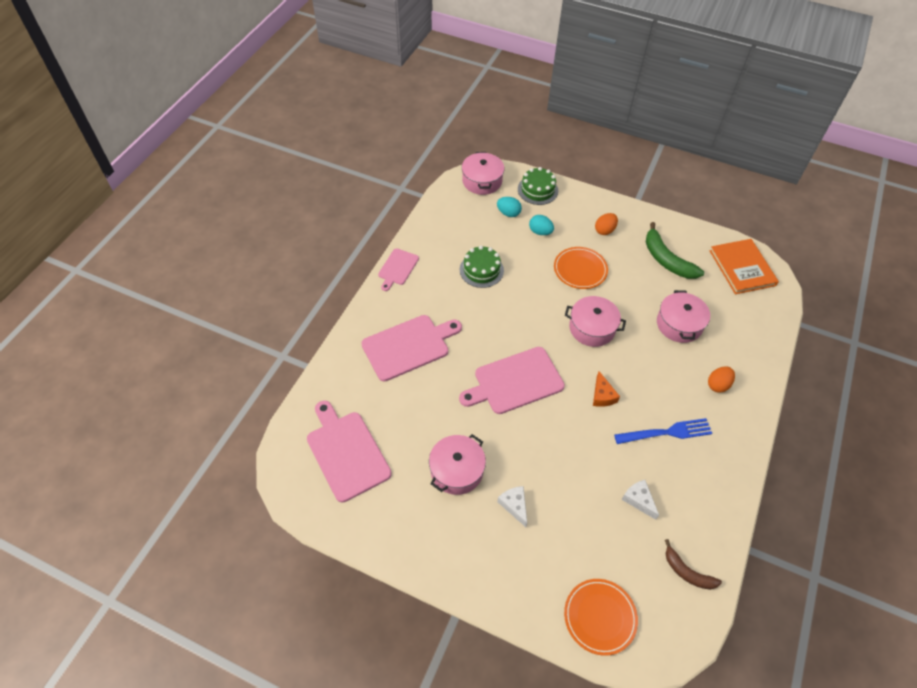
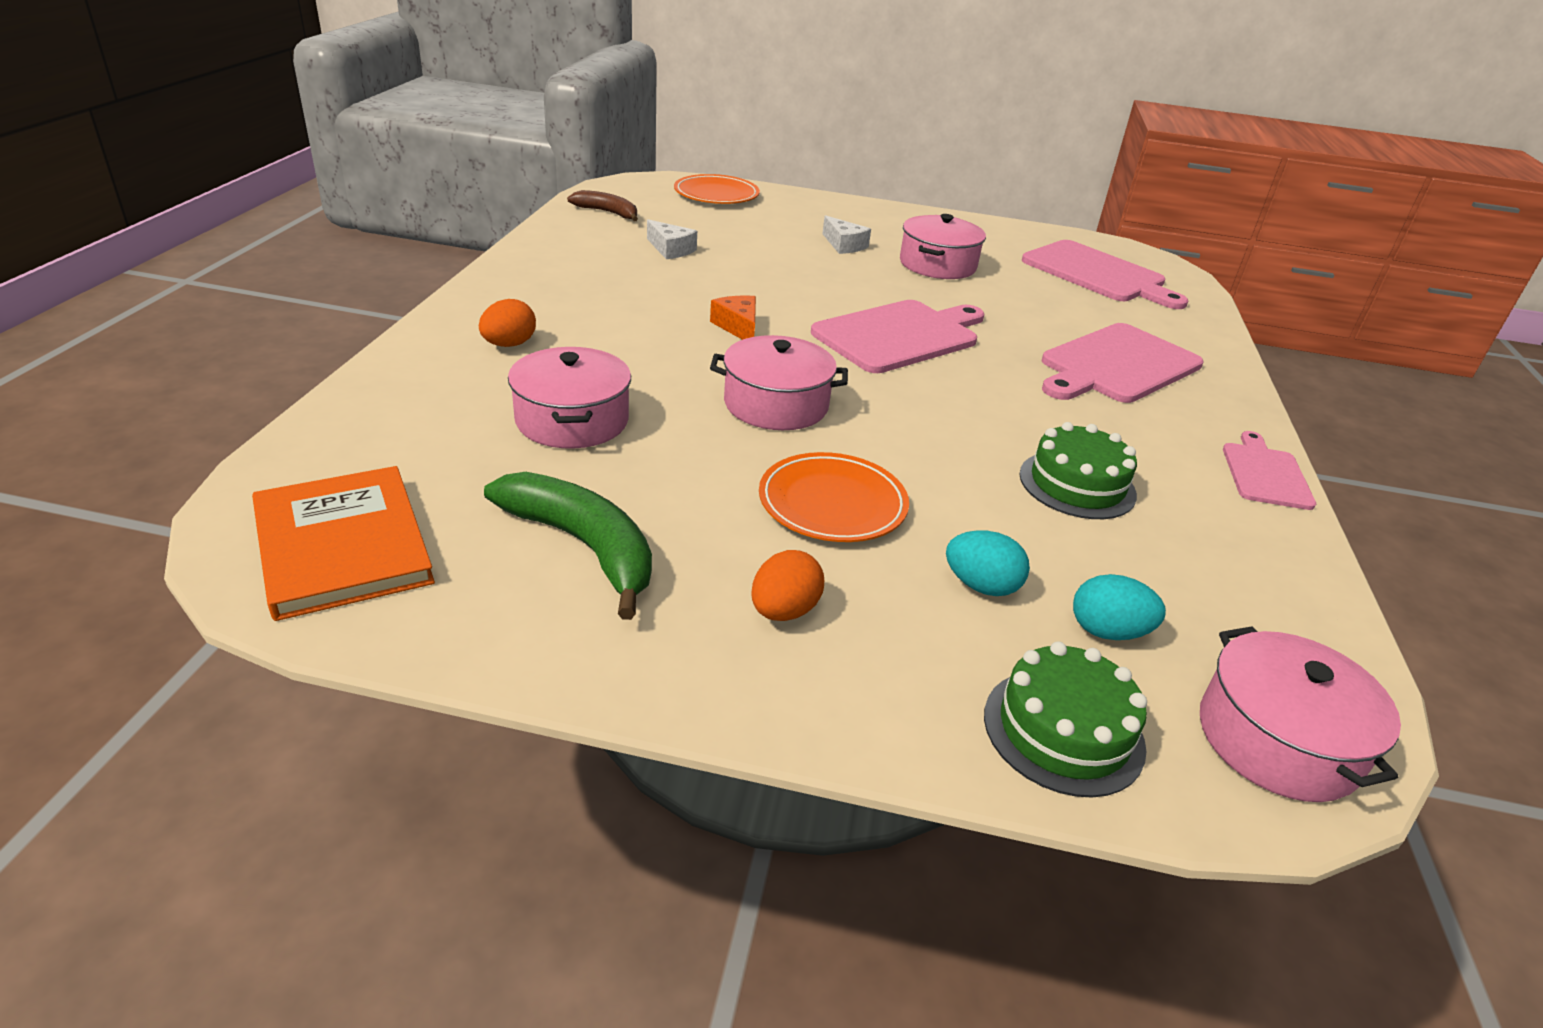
camera: 165 degrees right, 20 degrees down
blue fork [614,418,713,444] -> none

